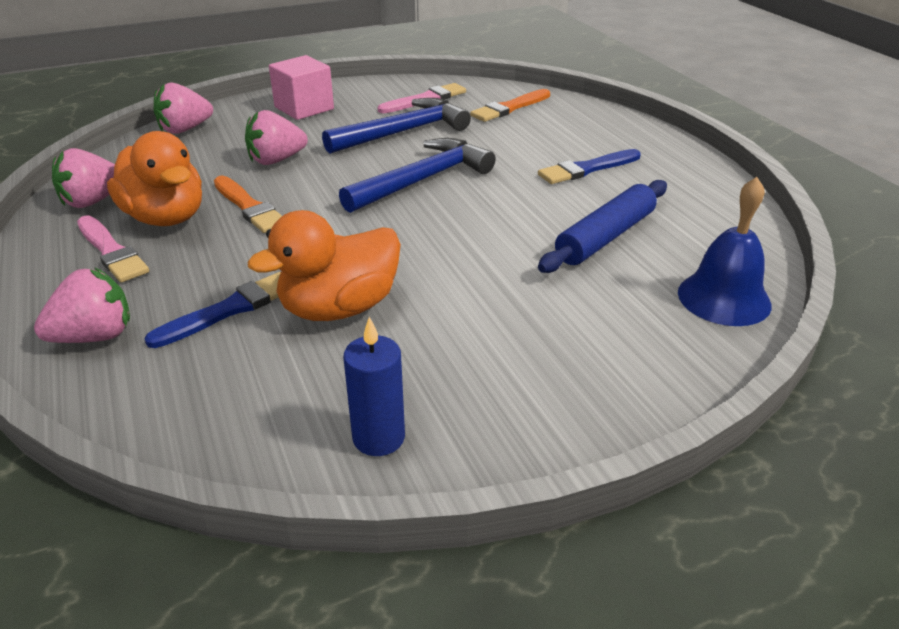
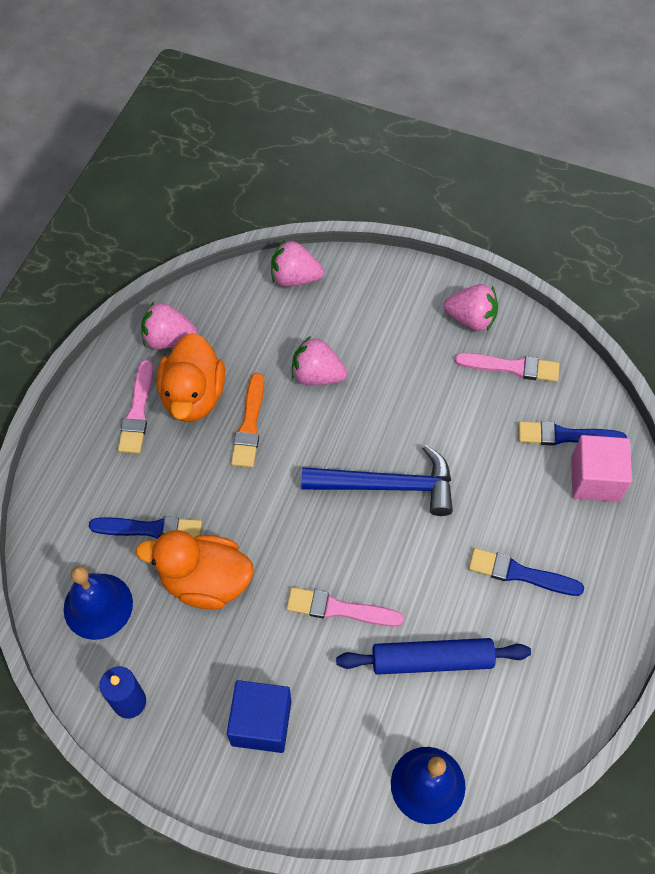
camera: 45 degrees right, 25 degrees up
pink strawberry [34,267,130,343] -> pink strawberry moved to [443,284,498,331]
pink cube [269,55,334,120] -> pink cube moved to [571,435,632,502]
blue hammer [322,98,471,154] -> none
orange brush [470,89,550,122] -> blue brush [518,421,627,446]
none -> blue bell [64,566,133,640]
none -> blue cube [227,680,291,753]
none -> pink brush [286,587,404,627]

